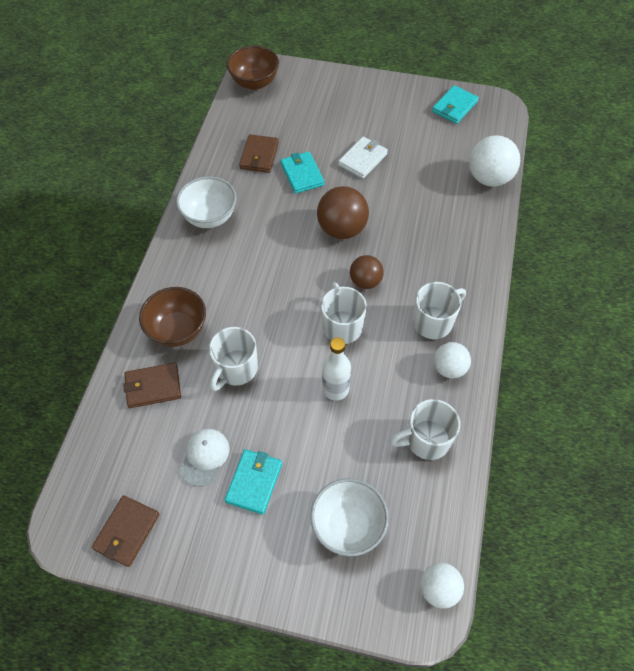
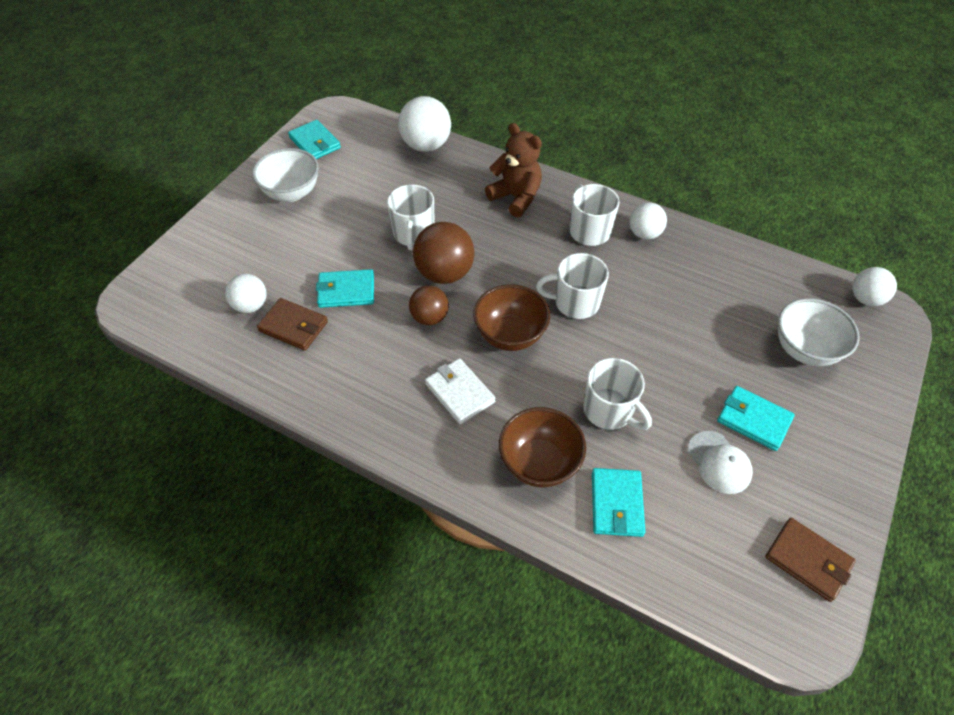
camera: 75 degrees left, 5 degrees down
brown wallet [123,363,181,408] -> turquoise wallet [592,468,645,537]
white bowl [176,176,237,228] -> white bowl moved to [252,148,319,202]
white cap [180,429,230,487] -> white cap turned 150 degrees counterclockwise [688,431,753,494]
brown bowl [227,46,279,90] -> brown bowl moved to [473,284,550,351]
white bottle [322,337,351,401] -> none
white wallet [338,137,388,179] -> white wallet moved to [425,358,495,425]
brown ball [350,255,384,289] -> brown ball moved to [409,285,449,325]
white mug [390,399,460,460] -> white mug moved to [387,184,434,250]
none -> white ball [225,274,267,313]
none -> brown teddy bear [485,123,542,217]

